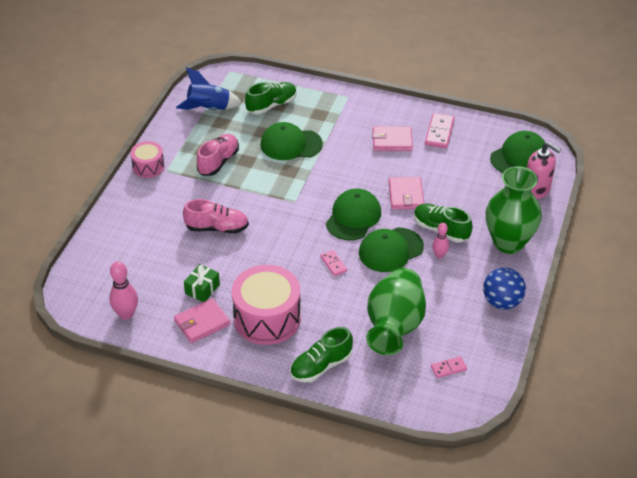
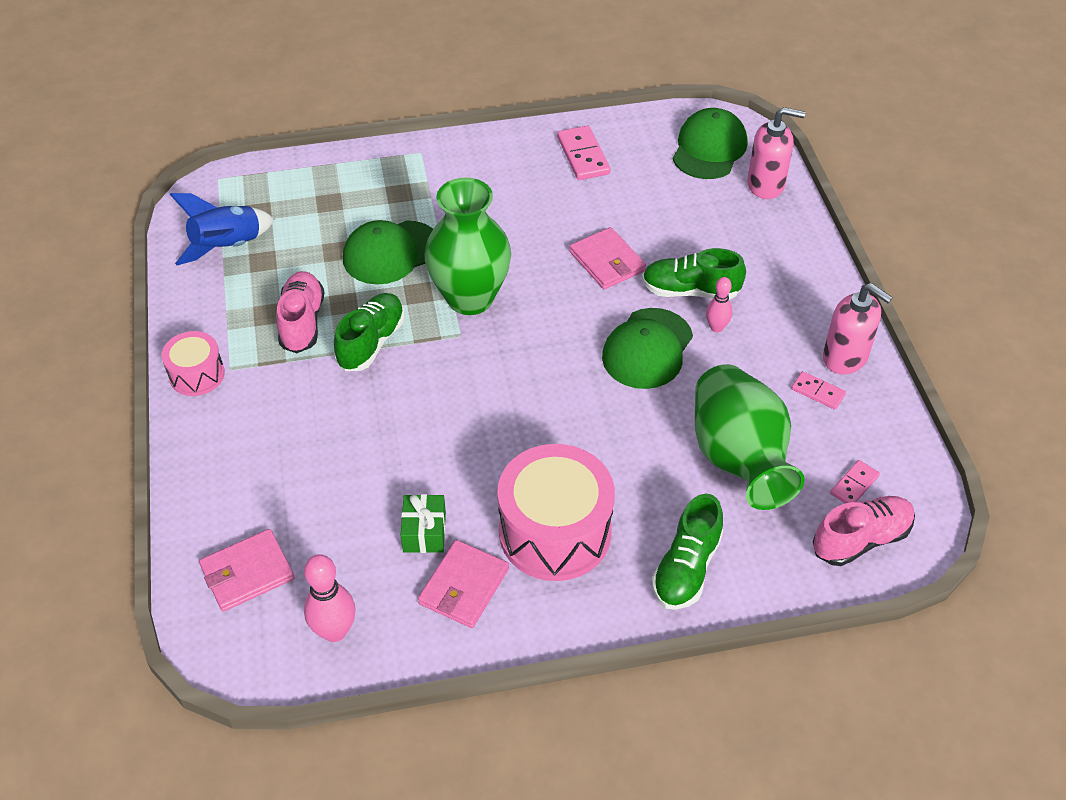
camera: 30 degrees left, 5 degrees up
pink shoe [183,199,249,234] -> pink shoe moved to [813,496,915,566]
green shoe [245,82,297,114] -> green shoe moved to [334,293,405,371]
pink domino [320,250,347,276] -> pink domino moved to [791,371,846,410]
green cap [326,188,381,240] -> none
pink wallet [372,126,413,151] -> pink wallet moved to [199,529,295,612]
blue ball [483,267,526,310] -> pink soap dispenser [823,283,893,374]
green vase [485,166,542,254] -> green vase moved to [424,177,511,315]

